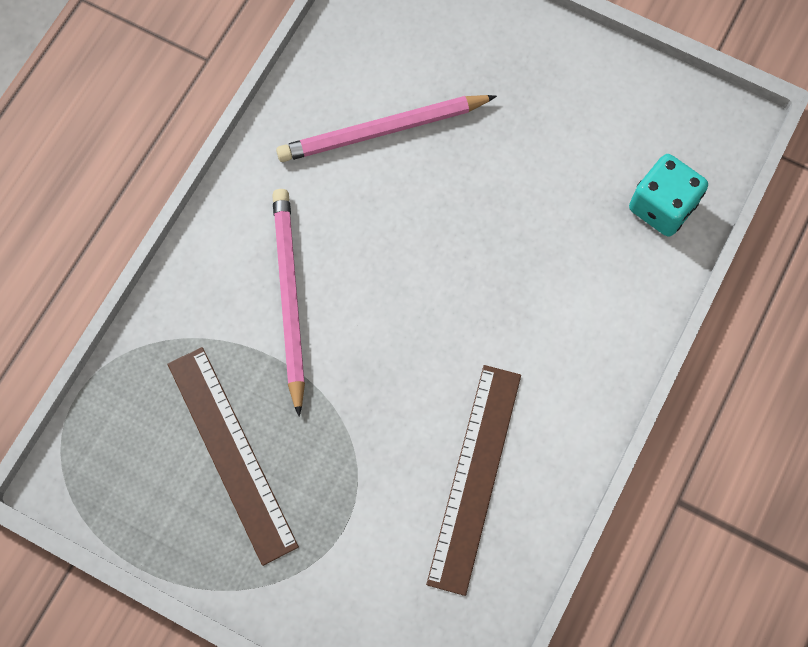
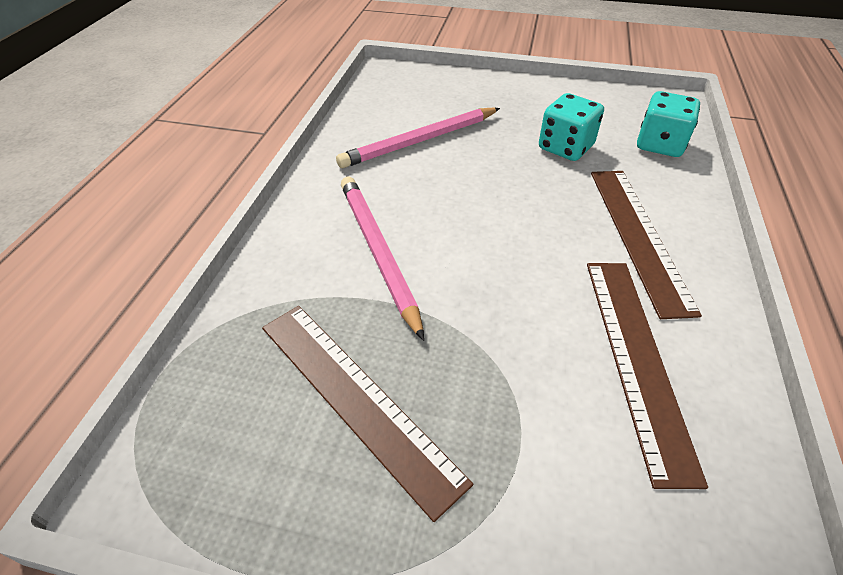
camera: 15 degrees left, 25 degrees down
none -> turquoise dice [539,93,604,161]
none -> brown ruler [591,171,702,319]

